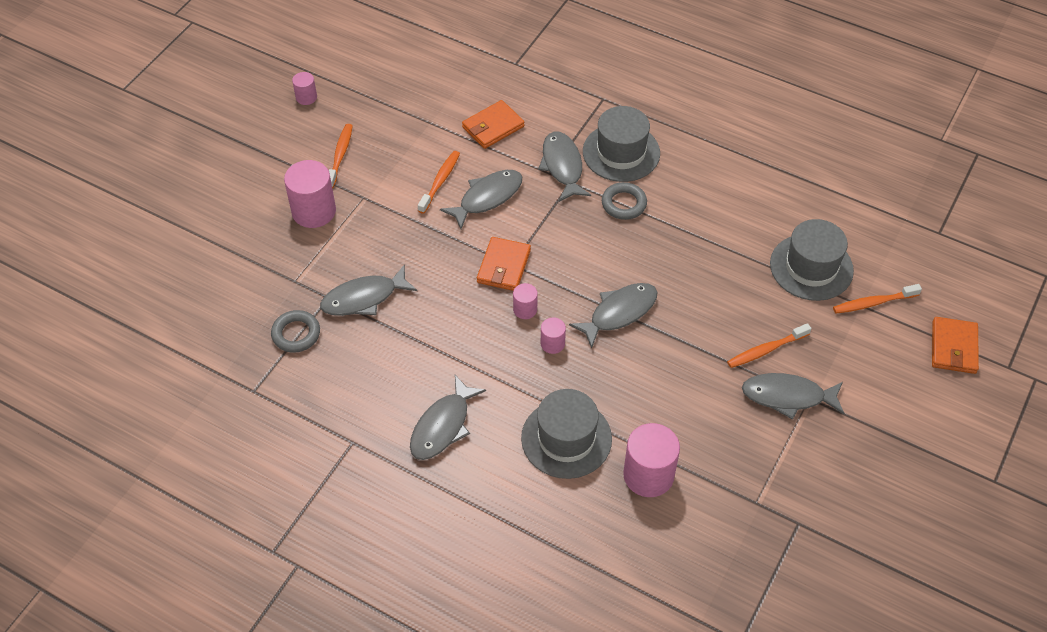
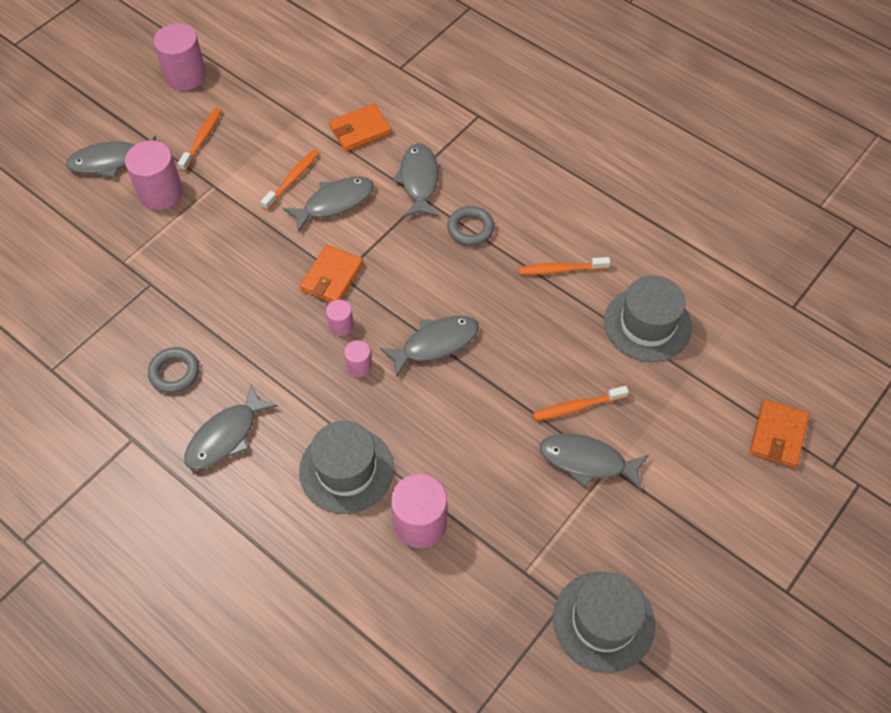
camera: 10 degrees right, 5 degrees up
grey ring [271,310,320,353] -> grey ring moved to [148,347,199,393]
pink cylinder [292,72,317,105] -> pink cylinder [154,24,206,90], size x1.94
grey fish [320,264,417,316] -> grey fish moved to [66,136,156,178]
grey hat [583,106,660,182] -> grey hat moved to [553,572,655,673]
orange toothbrush [833,284,922,314] -> orange toothbrush moved to [518,257,610,275]

